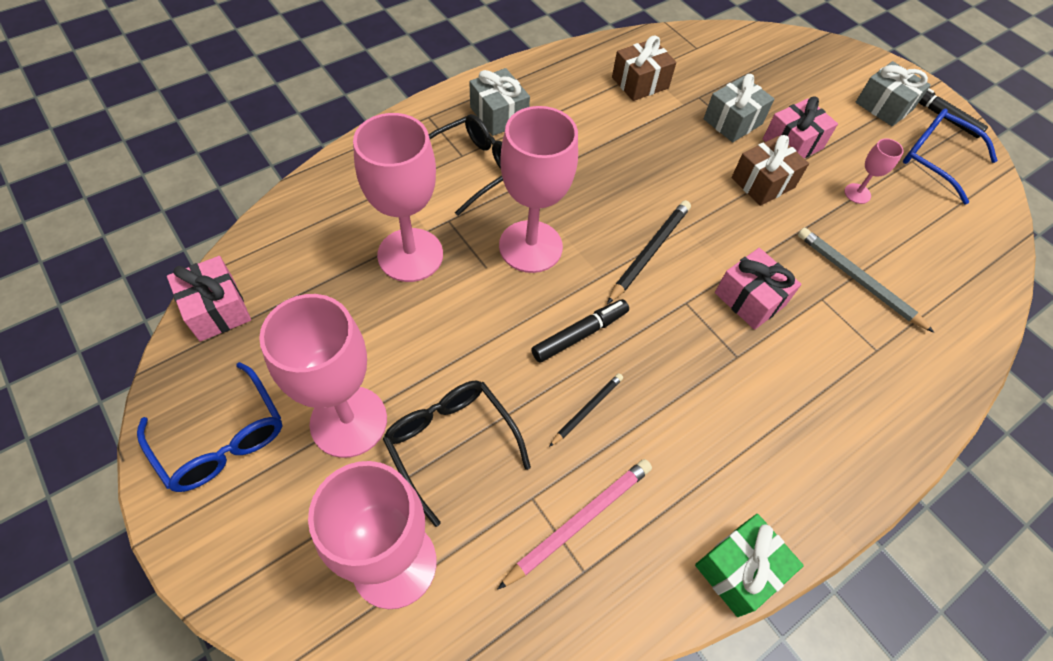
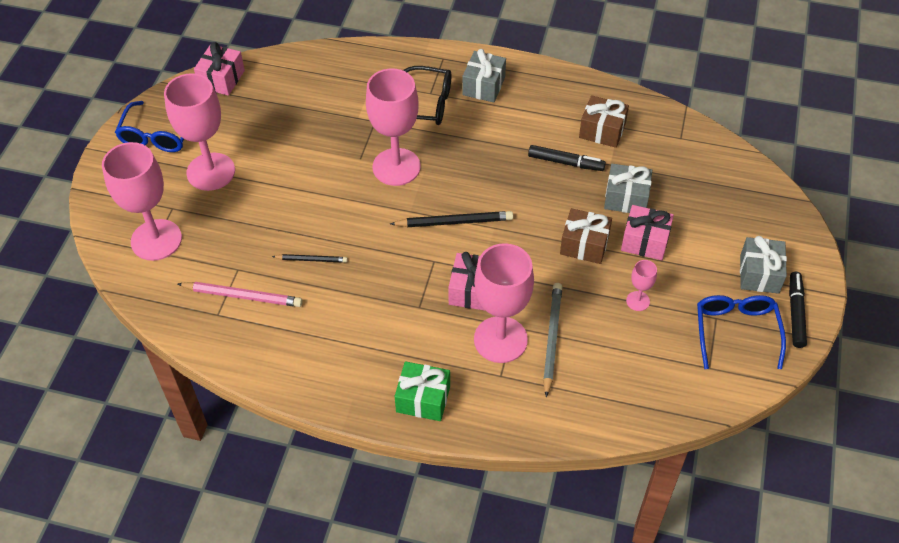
camera: 55 degrees right, 5 degrees down
pink goblet [353,113,443,282] -> pink goblet moved to [474,243,534,363]
black glasses [383,381,531,527] -> none
black marker [531,299,629,363] -> black marker moved to [528,145,606,171]
green gift [695,514,804,617] -> green gift moved to [395,361,450,421]

